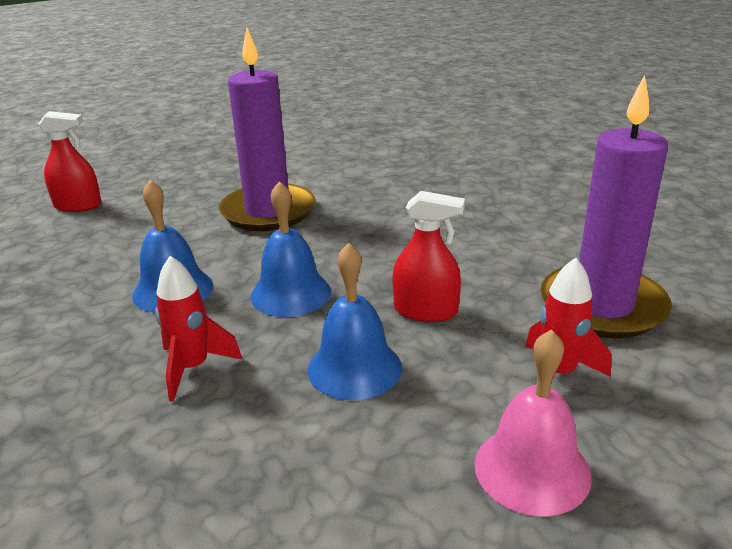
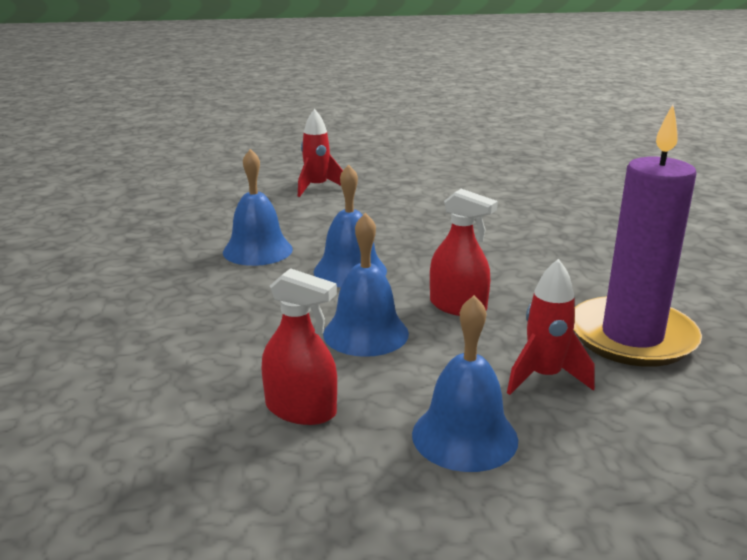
camera: 20 degrees right, 5 degrees down
red spray bottle [38,111,102,212] -> red spray bottle moved to [261,268,337,425]
red rocket [155,256,242,402] -> red rocket moved to [298,109,343,197]
purple candle [219,28,315,231] -> none
pink bell [475,329,592,516] -> blue bell [412,295,518,472]

